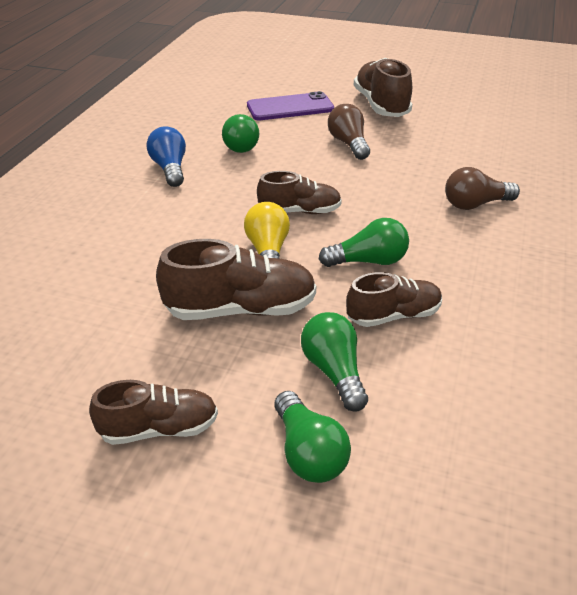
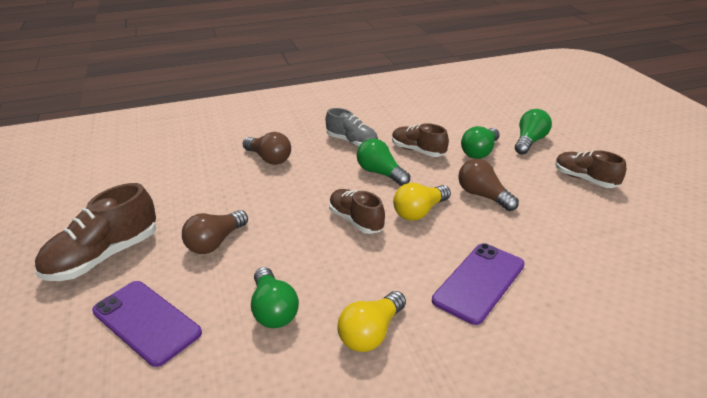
camera: 125 degrees left, 5 degrees down
blue light bulb [147,126,186,187] -> yellow light bulb [337,291,406,352]
brown shoe [156,239,316,320] -> brown light bulb [458,159,519,211]
green light bulb [222,114,259,153] -> green light bulb turned 105 degrees clockwise [251,267,299,328]
none -> grey shoe [326,108,378,147]
none -> purple phone [432,243,525,325]

